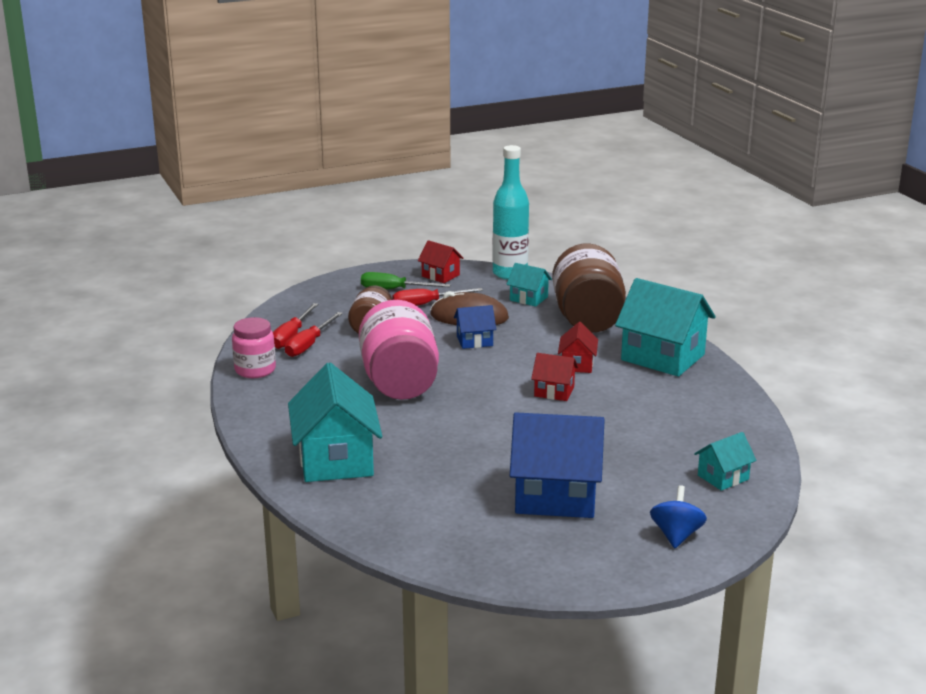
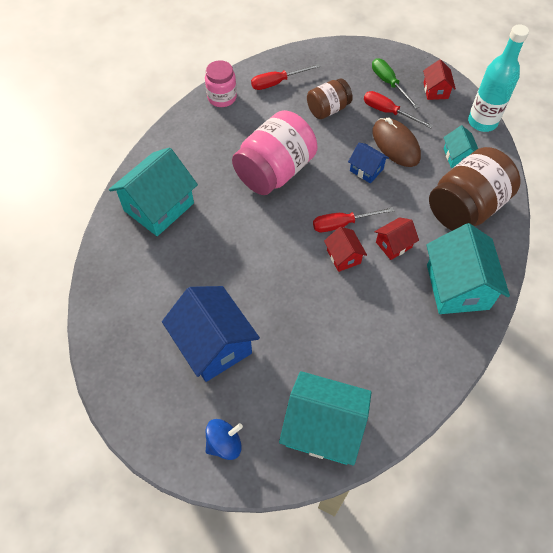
camera: 50 degrees right, 35 degrees up
red screwdriver [285,312,343,357] -> red screwdriver moved to [313,207,394,232]
turquoise house [694,432,757,491] -> turquoise house [279,371,372,465], size x1.99

